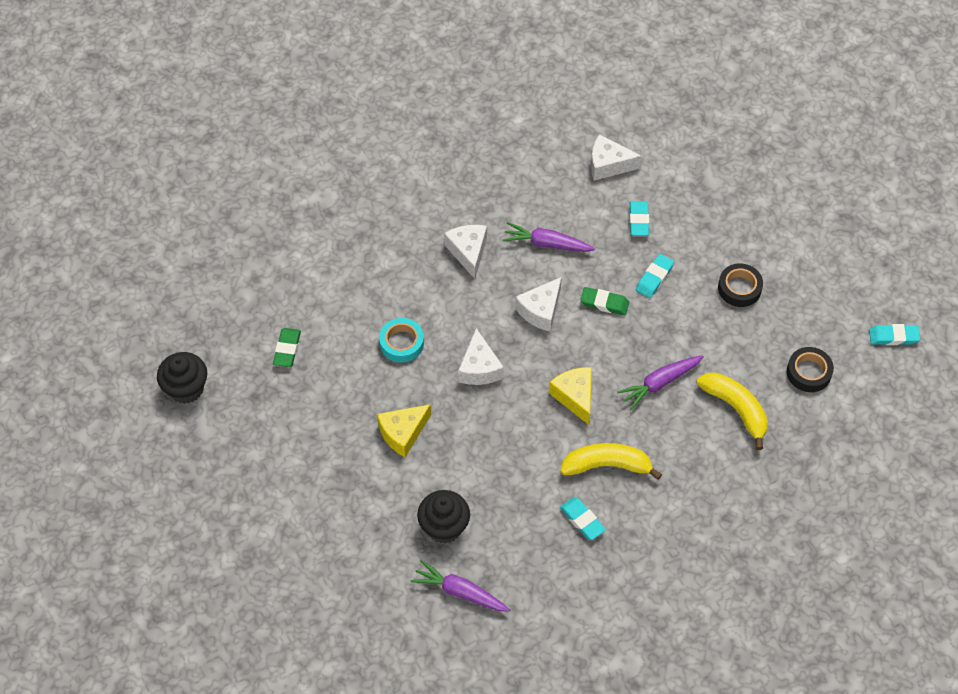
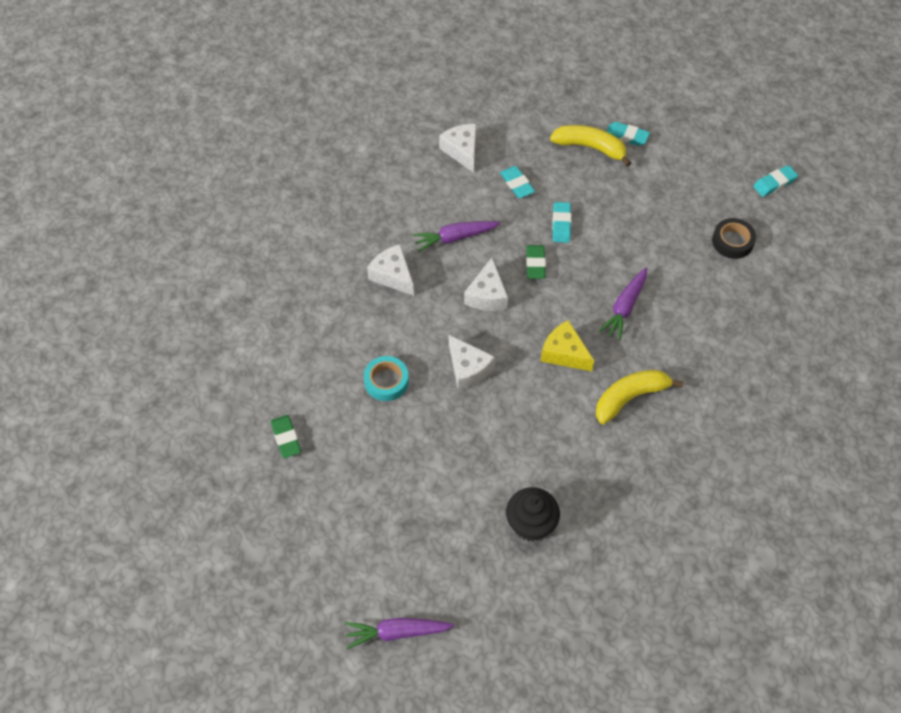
camera: 30 degrees left, 0 degrees up
black cupcake [157,352,207,404] -> none
yellow cheese [377,404,431,457] -> none
purple carrot [411,560,510,612] -> purple carrot moved to [345,618,454,649]
turquoise eraser [560,497,606,540] -> turquoise eraser moved to [606,122,650,146]
green eraser [580,287,629,316] -> green eraser turned 75 degrees counterclockwise [526,245,546,279]
white cheese [591,134,642,181] -> white cheese turned 90 degrees clockwise [439,124,476,173]
yellow banana [697,372,768,450] -> yellow banana moved to [550,125,631,167]
black tape [718,263,763,307] -> none

